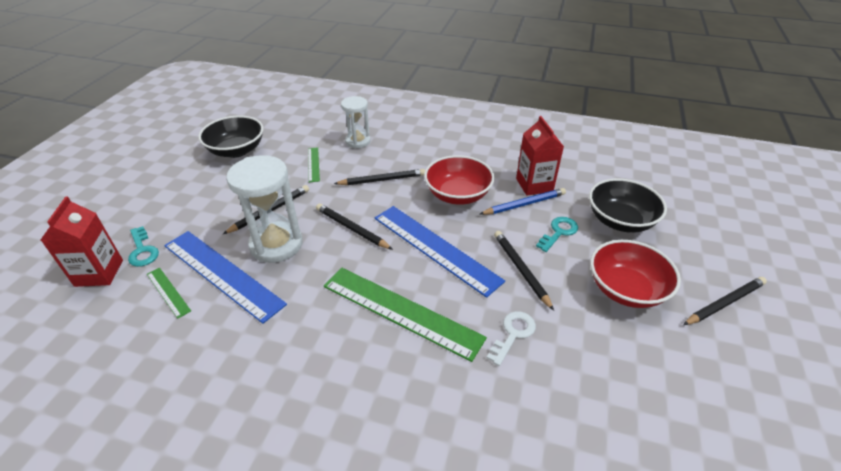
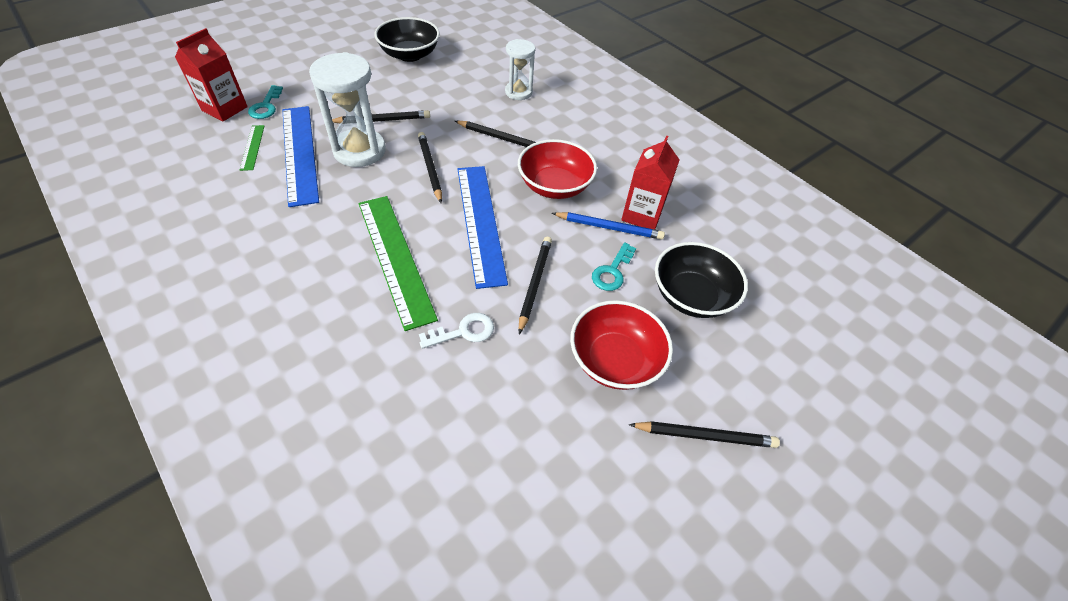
camera: 30 degrees right, 10 degrees up
green ruler [308,147,320,182] -> none
turquoise key [536,217,578,252] -> turquoise key turned 135 degrees clockwise [592,242,636,291]

